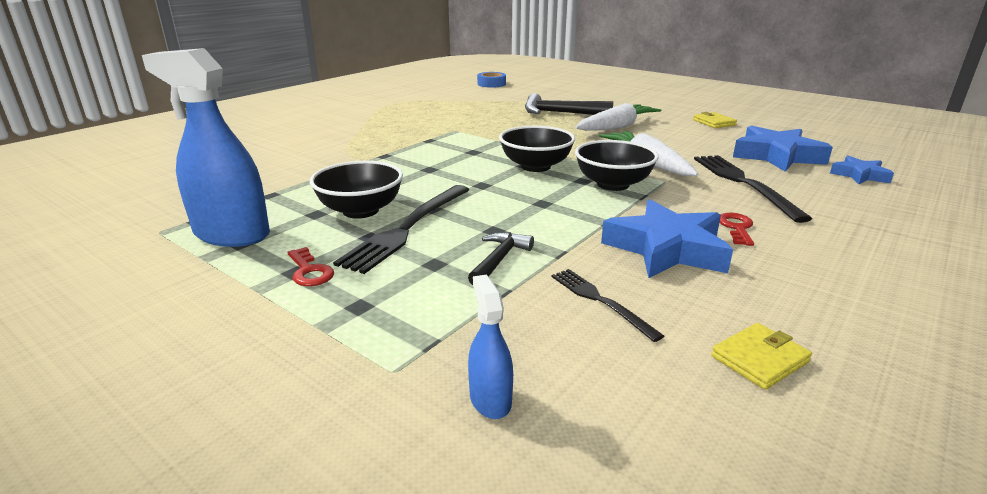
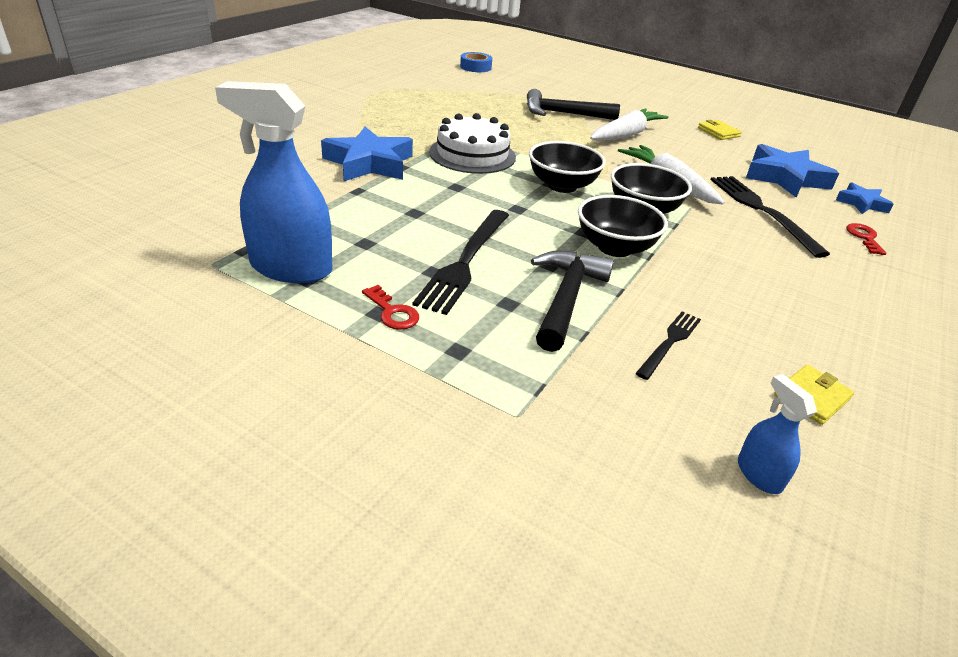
camera: 10 degrees left, 10 degrees up
black bowl [310,161,403,219] -> black bowl moved to [578,195,668,257]
black hammer [468,232,534,285] -> black hammer [531,250,614,352], size x1.69
blue spray bottle [468,275,513,419] -> blue spray bottle moved to [738,374,817,494]
black fork [551,269,664,342] -> black fork turned 75 degrees clockwise [636,311,701,380]
blue star [601,199,733,278] -> blue star moved to [321,127,413,181]
red key [719,213,754,246] -> red key moved to [846,223,887,255]
none -> white cake [429,113,516,174]

